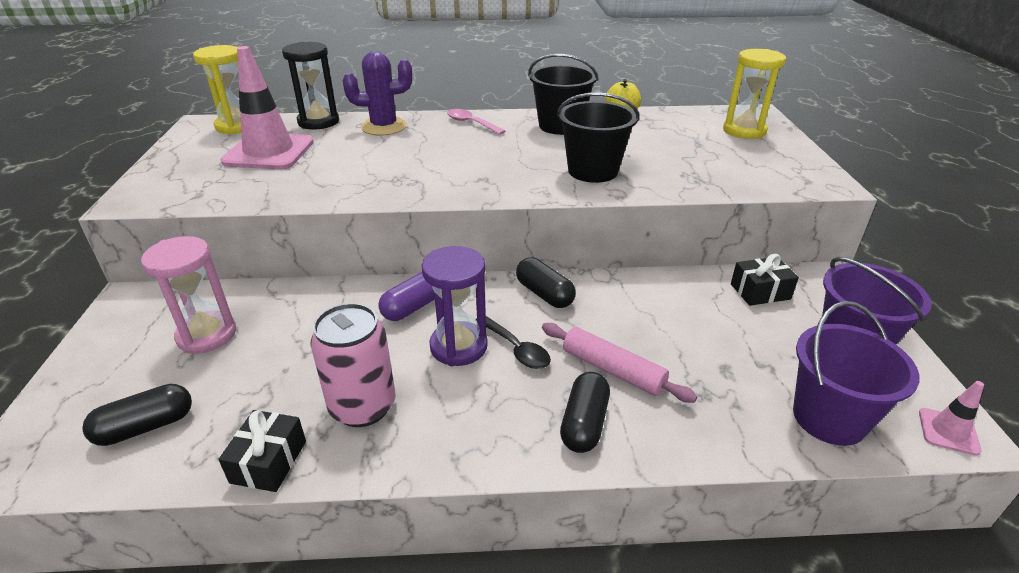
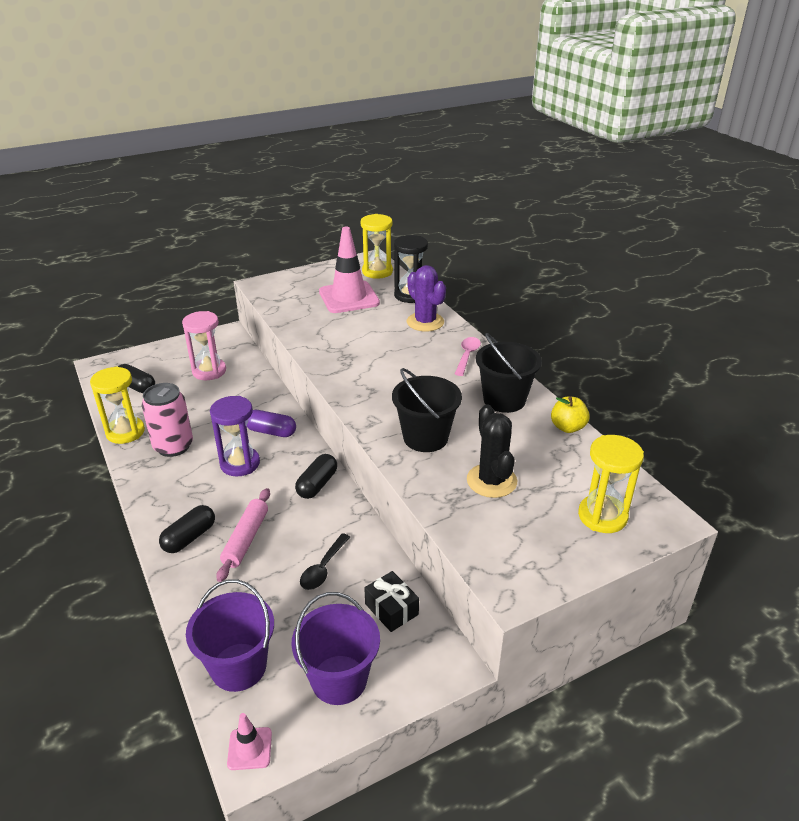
camera: 65 degrees right, 0 degrees up
black gift [218,410,306,492] -> yellow hourglass [90,366,145,444]
black spoon [475,316,551,369] -> black spoon moved to [300,533,350,590]
black capsule [560,372,610,453] -> black capsule turned 45 degrees counterclockwise [159,505,215,553]
none -> black cactus [467,404,517,498]

